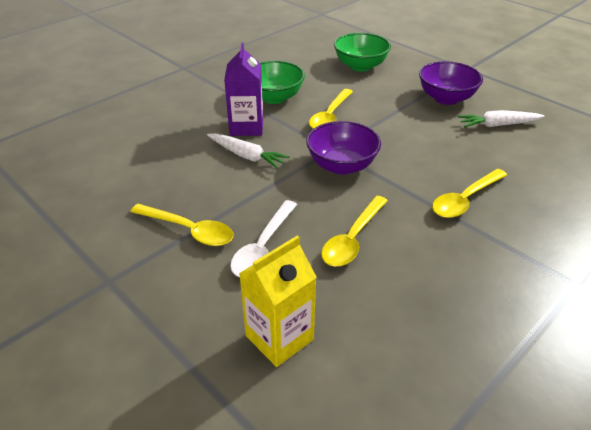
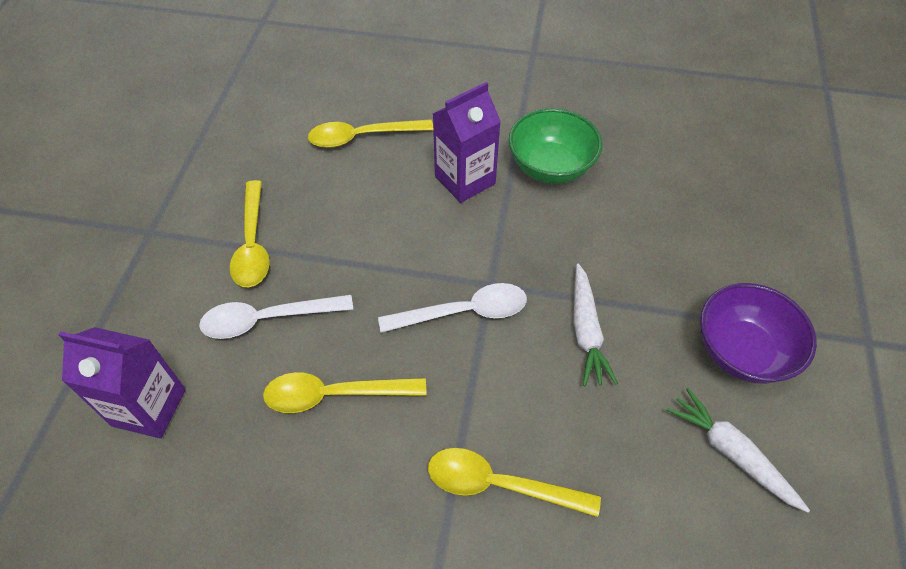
camera: 55 degrees right, 15 degrees up
white carrot [207,133,289,169] -> white carrot moved to [574,263,618,386]
yellow carton [239,235,317,367] -> purple carton [59,327,186,438]
purple bowl [306,121,381,175] -> white spoon [378,283,527,333]
yellow spoon [309,89,353,129] -> yellow spoon moved to [308,119,433,148]
green bowl [334,33,391,72] -> none

